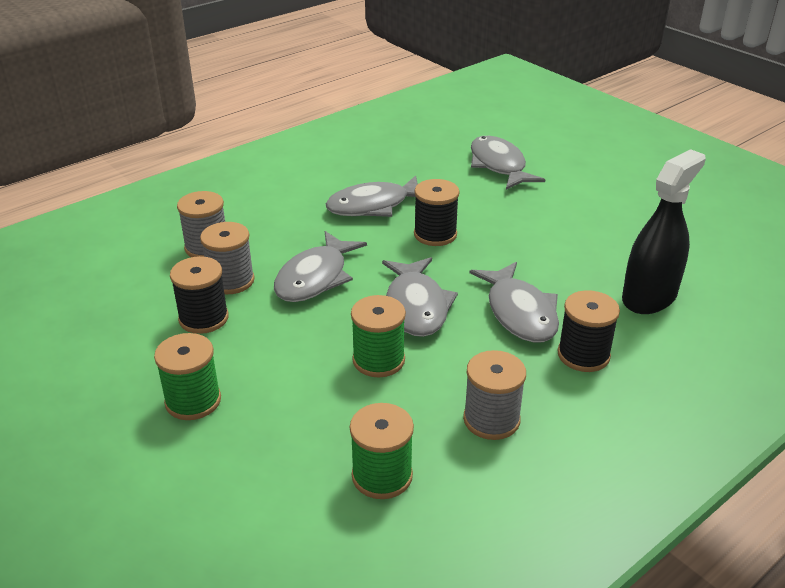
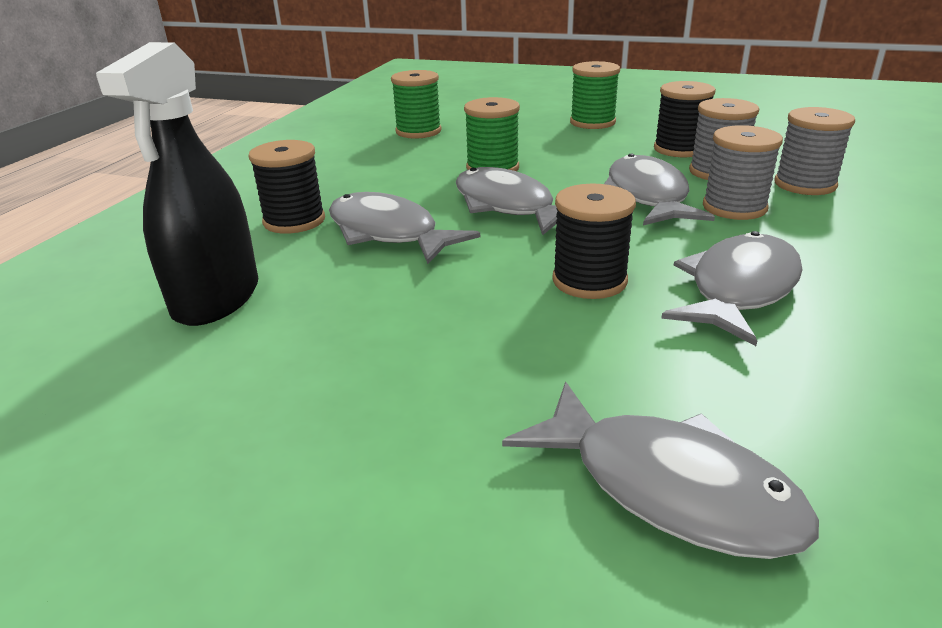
camera: 150 degrees right, 5 degrees down
grey spool [463,350,526,440] -> grey spool moved to [703,125,783,220]

